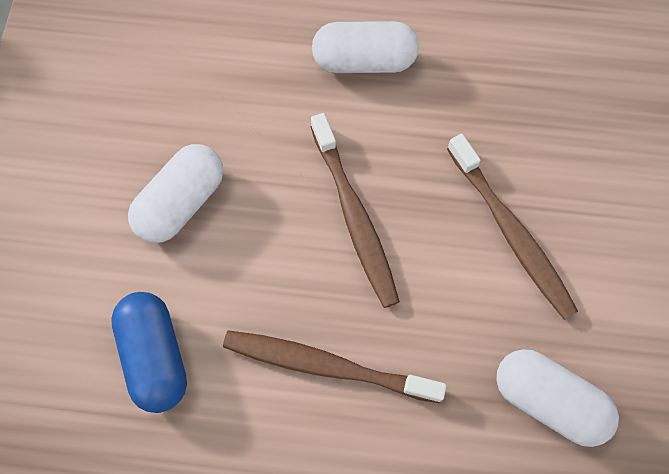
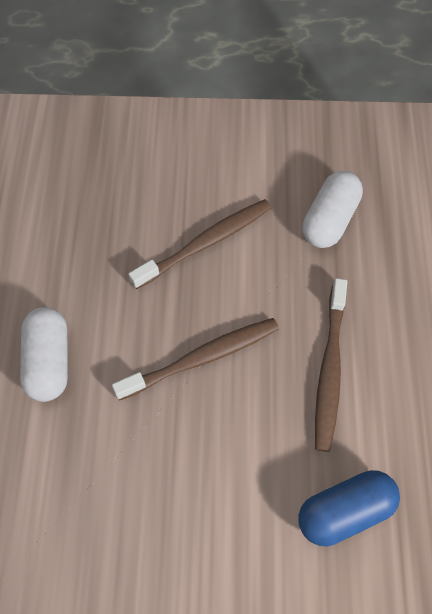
camera: 95 degrees left, 5 degrees down
white capsule [128,144,223,243] -> none

